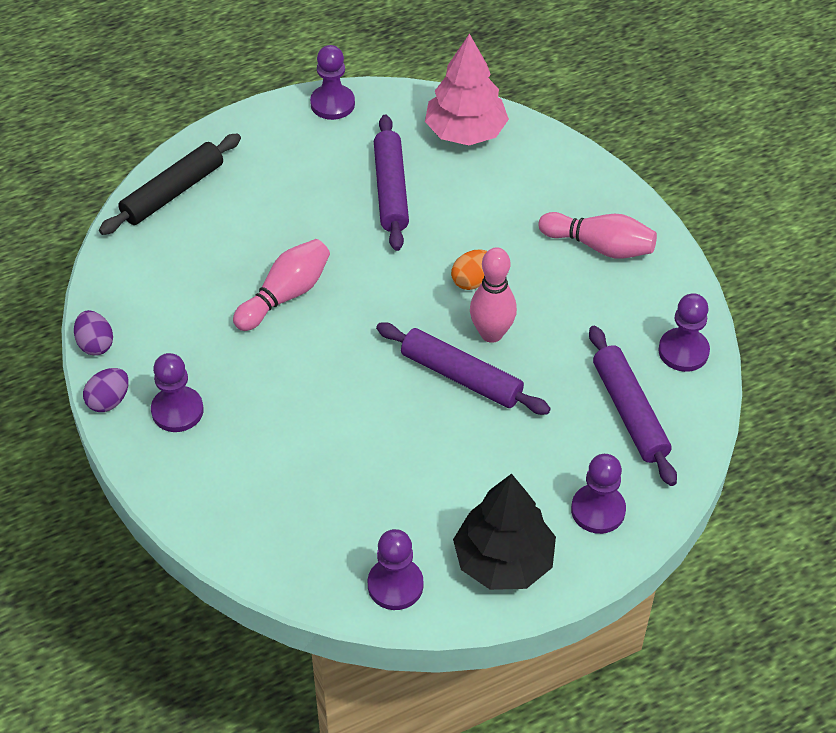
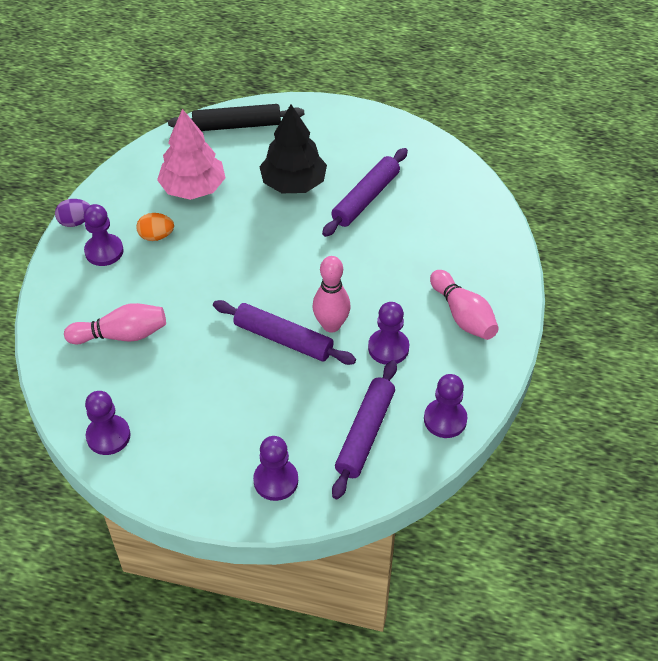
camera: 40 degrees right, 0 degrees up
purple egg [74,310,113,356] -> none
pink bowling pin [233,239,330,331] -> pink bowling pin moved to [64,303,166,344]
purple pawn [310,45,355,120] -> purple pawn moved to [368,302,409,365]
purple rolling pin [376,322,551,415] -> purple rolling pin turned 45 degrees counterclockwise [213,300,356,365]
pink tree [425,34,509,145] -> pink tree moved to [157,109,226,200]
orange egg [451,249,487,290] -> orange egg moved to [136,213,174,241]
black tree [453,474,556,590] -> black tree moved to [259,105,327,193]

